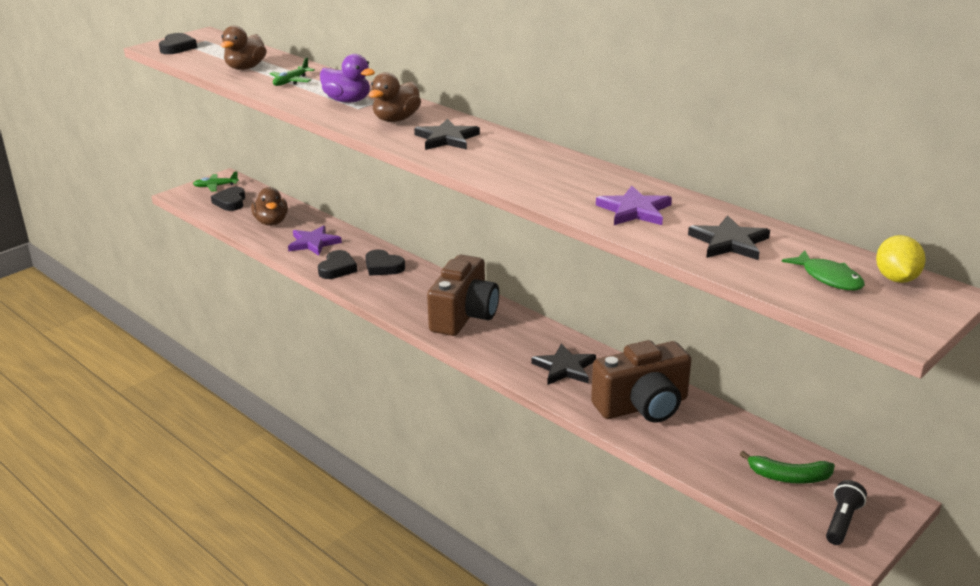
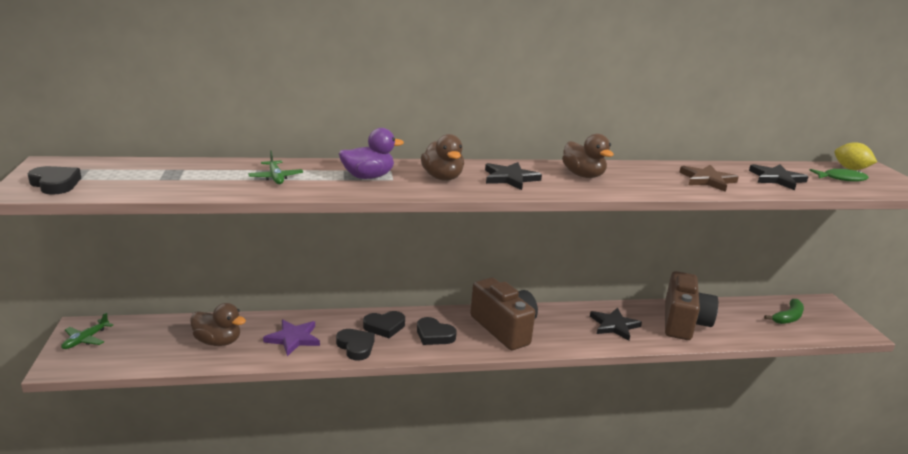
camera: 55 degrees left, 5 degrees down
black heart [211,187,245,211] -> black heart moved to [417,317,457,345]
brown duck [221,25,267,70] -> brown duck moved to [562,133,614,178]
purple star [596,186,672,225] -> brown star [679,165,739,192]
black flashlight [826,480,867,545] -> none

